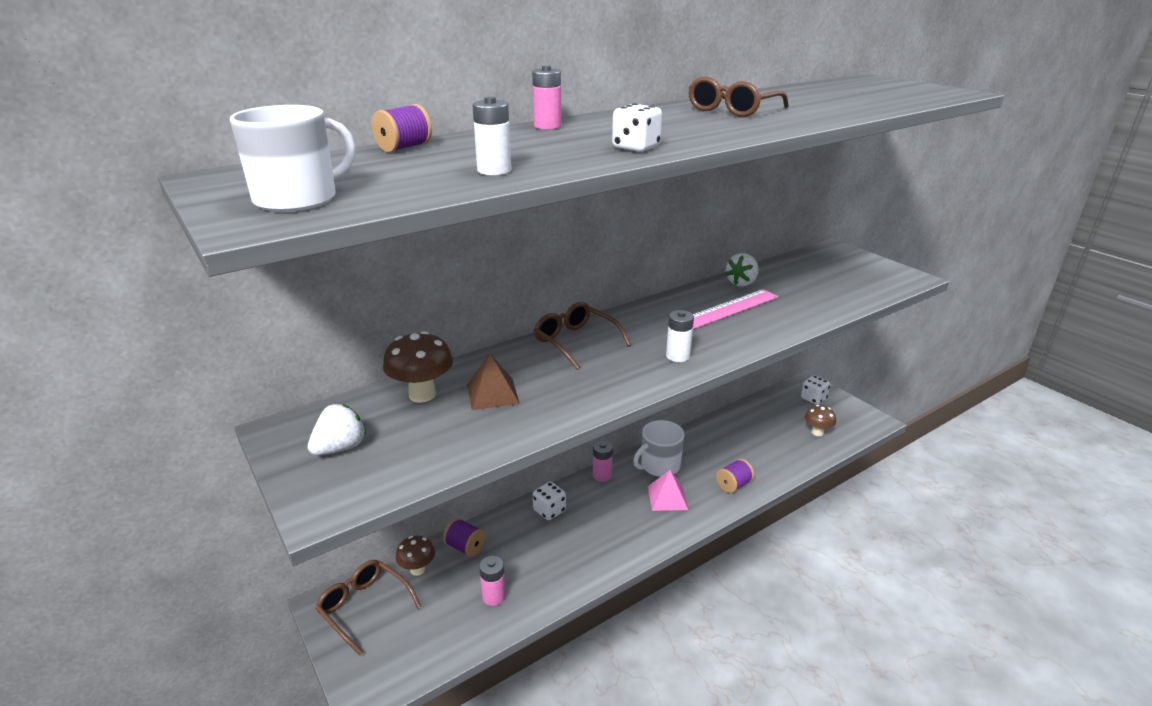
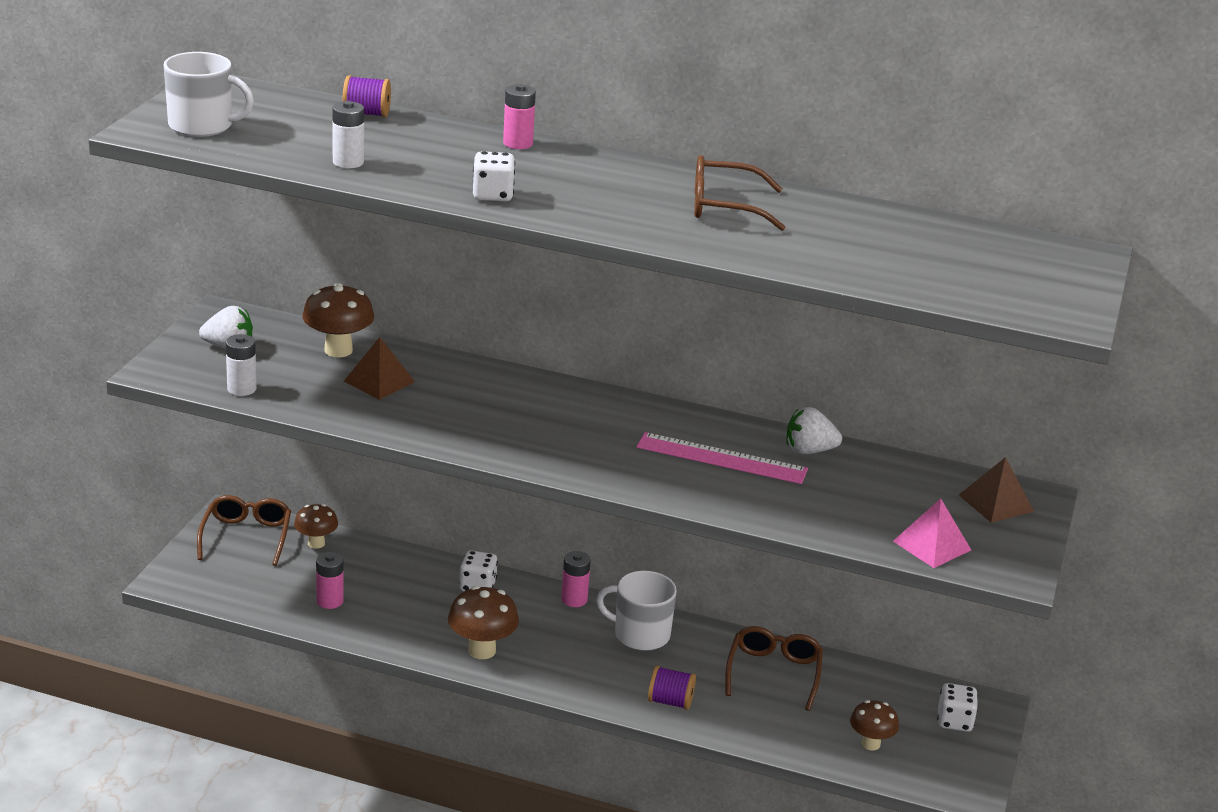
camera: 50 degrees right, 0 degrees up
purple spool [443,518,485,557] -> none
brown glasses [534,302,631,370] -> brown glasses moved to [725,626,823,711]
pink pyramid [648,470,688,511] -> pink pyramid moved to [893,499,971,568]
white battery [666,310,694,362] -> white battery moved to [226,334,257,396]
none -> brown mushroom [448,586,519,659]
none -> brown pyramid [959,457,1034,523]

